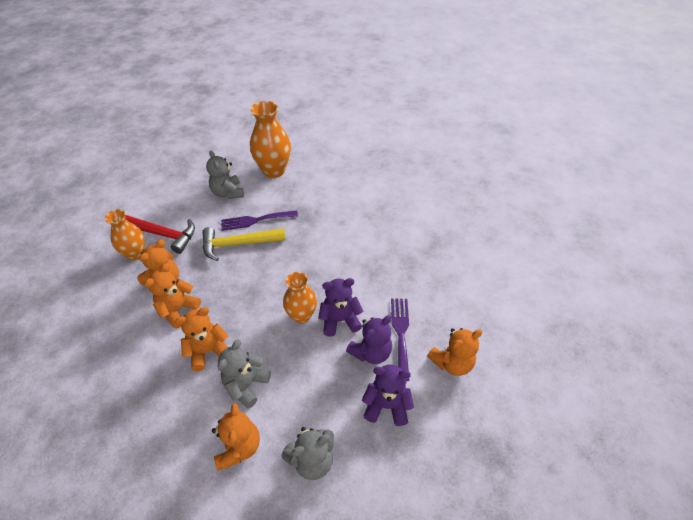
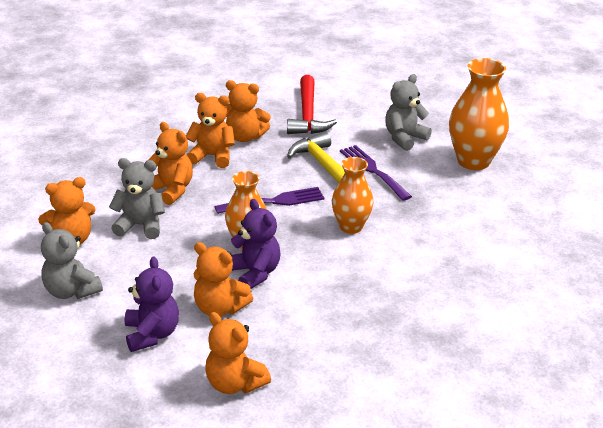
camera: 70 degrees right, 15 degrees down
orange vase [105,209,145,260] -> orange vase moved to [332,157,374,234]
purple teddy bear [346,315,392,364] -> orange teddy bear [194,242,253,317]
purple fork [391,298,410,381] -> purple fork moved to [214,187,324,214]

